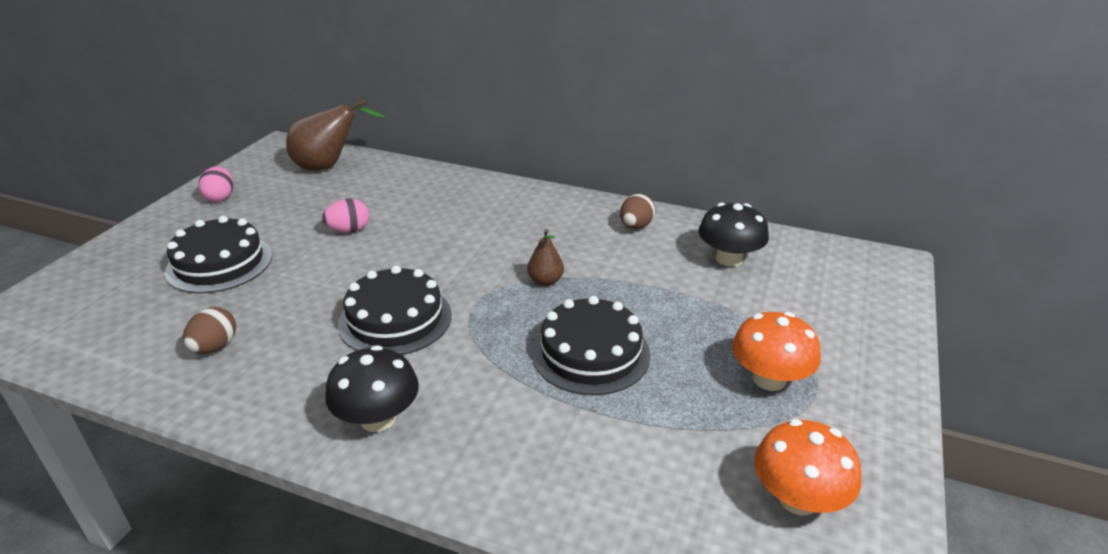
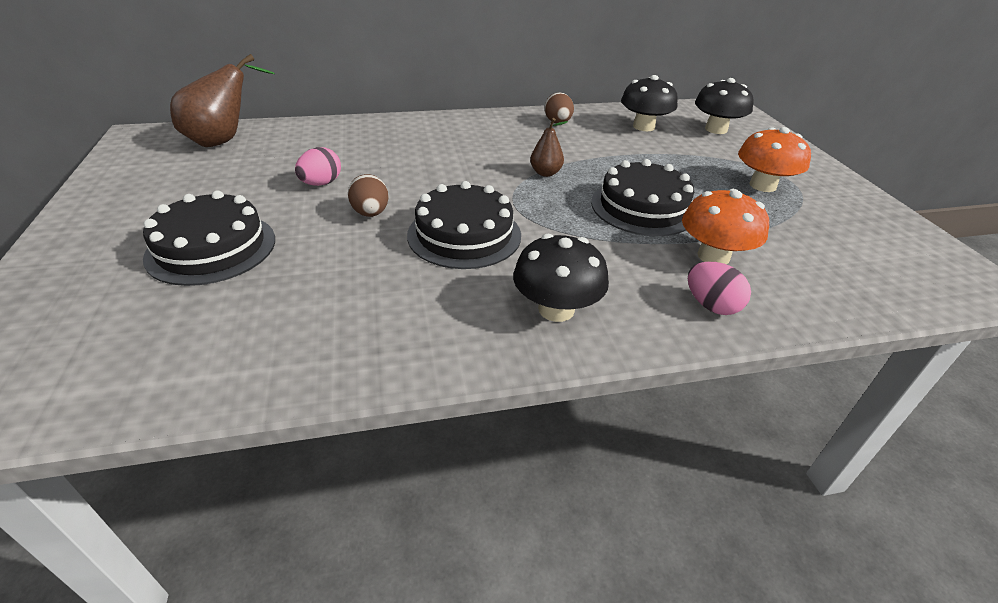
camera: 35 degrees left, 5 degrees up
brown egg [183,307,236,354] -> brown egg moved to [348,174,389,217]
pink egg [198,167,233,202] -> pink egg moved to [688,262,751,315]
orange mushroom [754,419,861,516] -> orange mushroom moved to [682,189,769,264]
none -> black mushroom [695,78,753,134]

